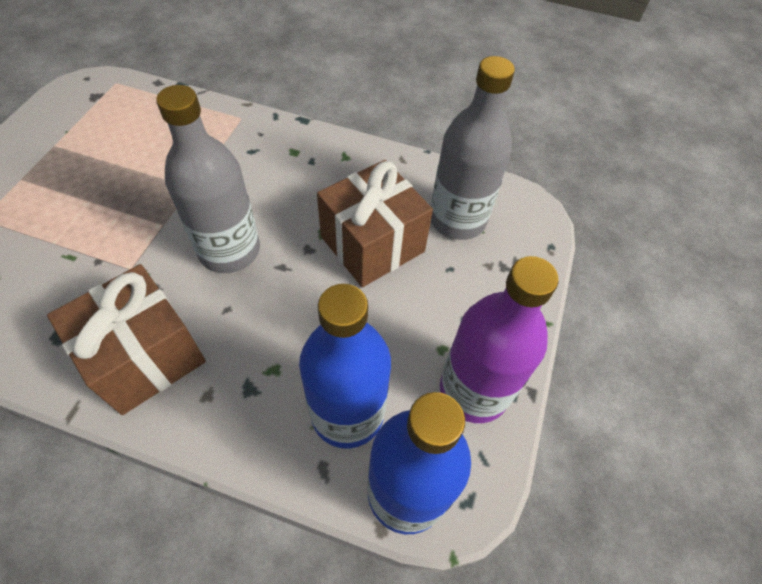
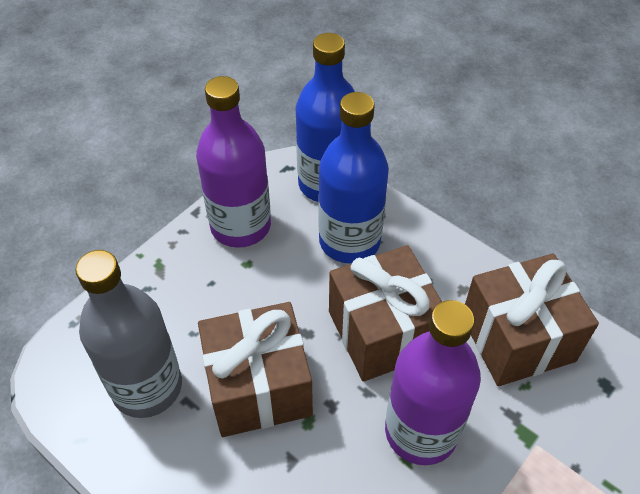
camera: 155 degrees left, 5 degrees down
grey bottle [156,85,260,273] -> purple bottle [385,300,481,465]
none -> brown gift [329,245,442,382]

